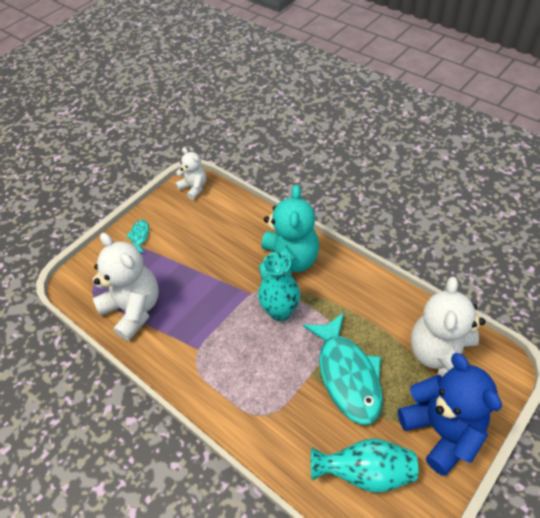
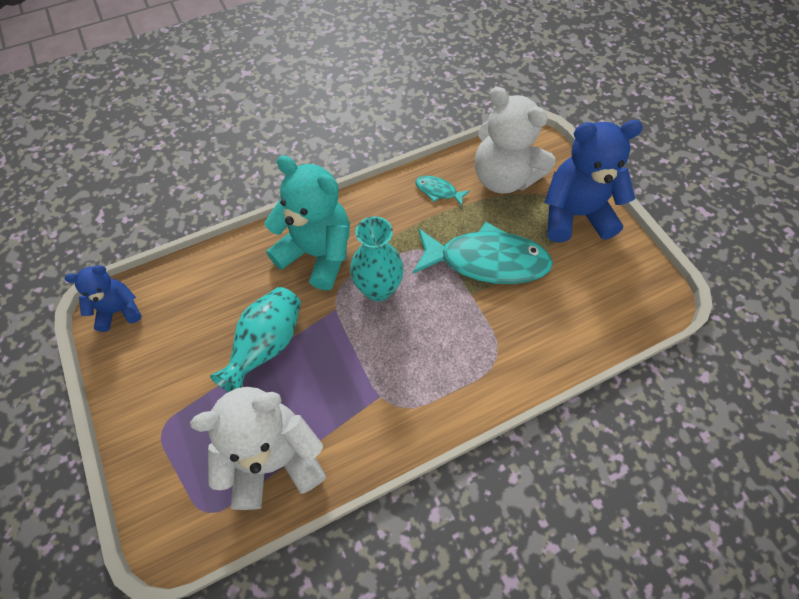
camera: 70 degrees left, 10 degrees up
turquoise fish [126,219,149,253] -> turquoise fish moved to [415,176,470,206]
white teddy bear [175,148,206,200] -> blue teddy bear [65,265,142,332]
turquoise vase [311,438,418,493] -> turquoise vase moved to [210,287,301,392]

